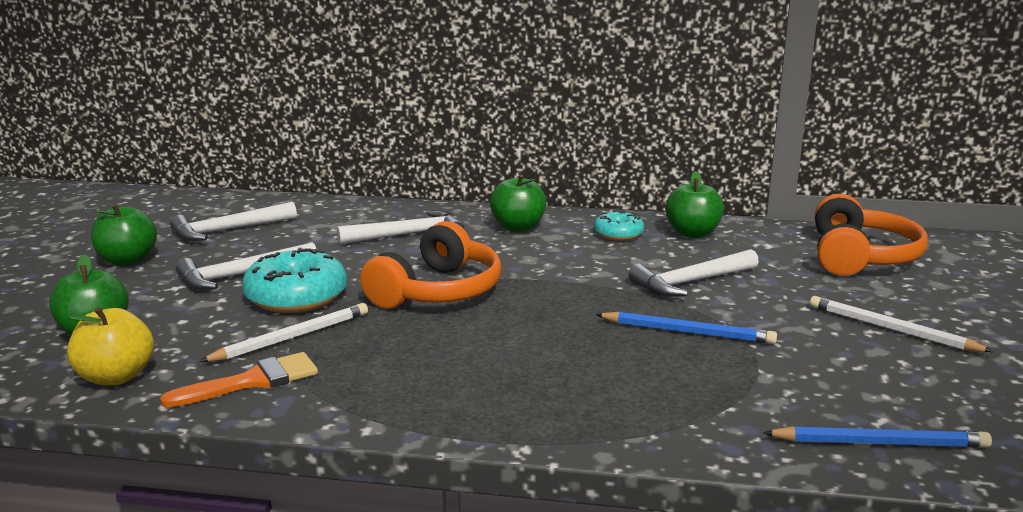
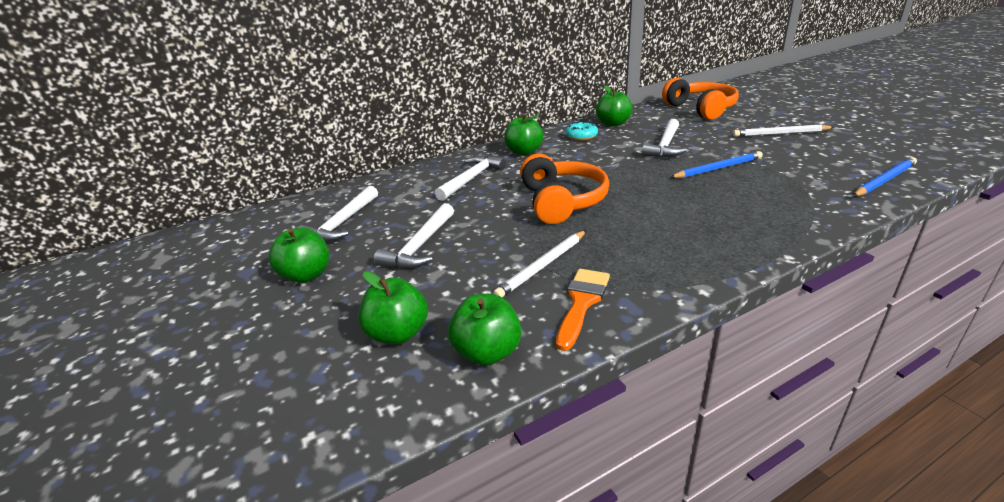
camera: 35 degrees left, 10 degrees up
yellow apple [67,307,154,386] -> green apple [448,294,521,366]
white pencil [199,303,368,362] -> white pencil turned 150 degrees counterclockwise [493,230,586,297]
turquoise donut [242,248,347,313] -> none

